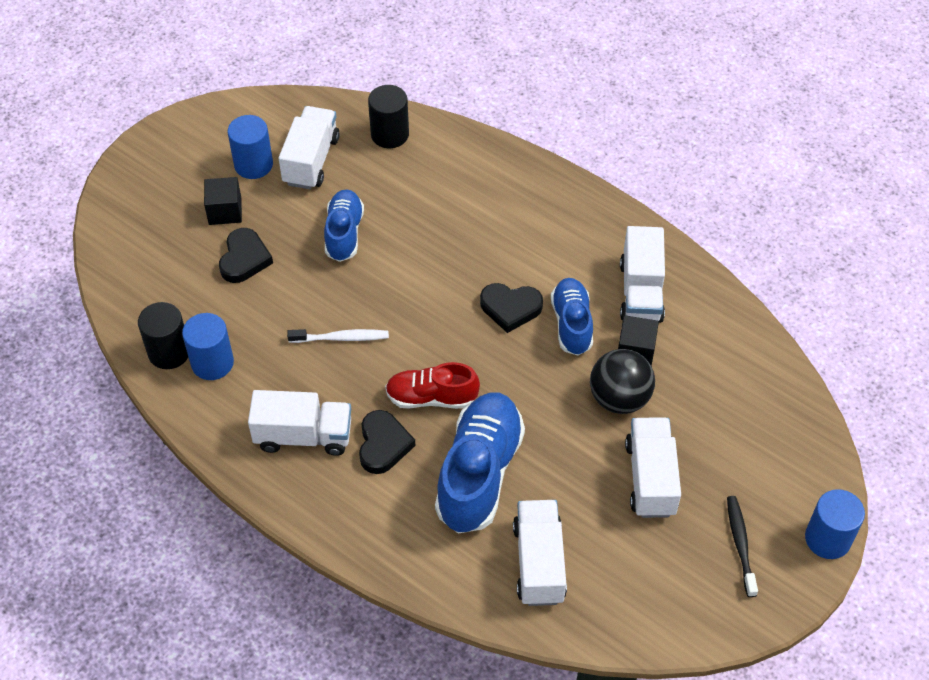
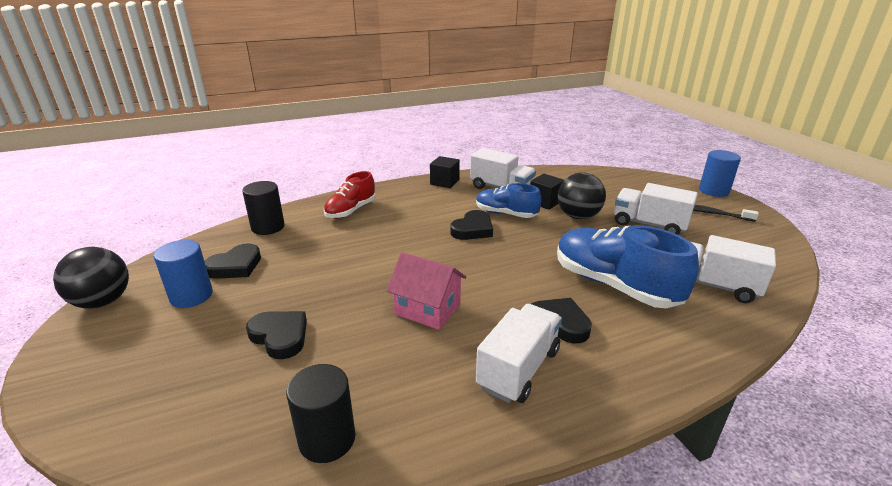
camera: 60 degrees left, 25 degrees down
blue cylinder [182,313,234,380] -> none
black cube [204,177,242,225] -> black cube moved to [430,156,460,188]
white truck [279,106,340,189] -> black heart [204,243,261,279]
white toothbrush [287,329,389,343] -> pink house [386,252,467,330]
blue shoe [324,189,364,262] -> none
red shoe [385,362,480,409] -> red shoe moved to [324,171,376,219]
none -> black ball [53,247,129,309]

